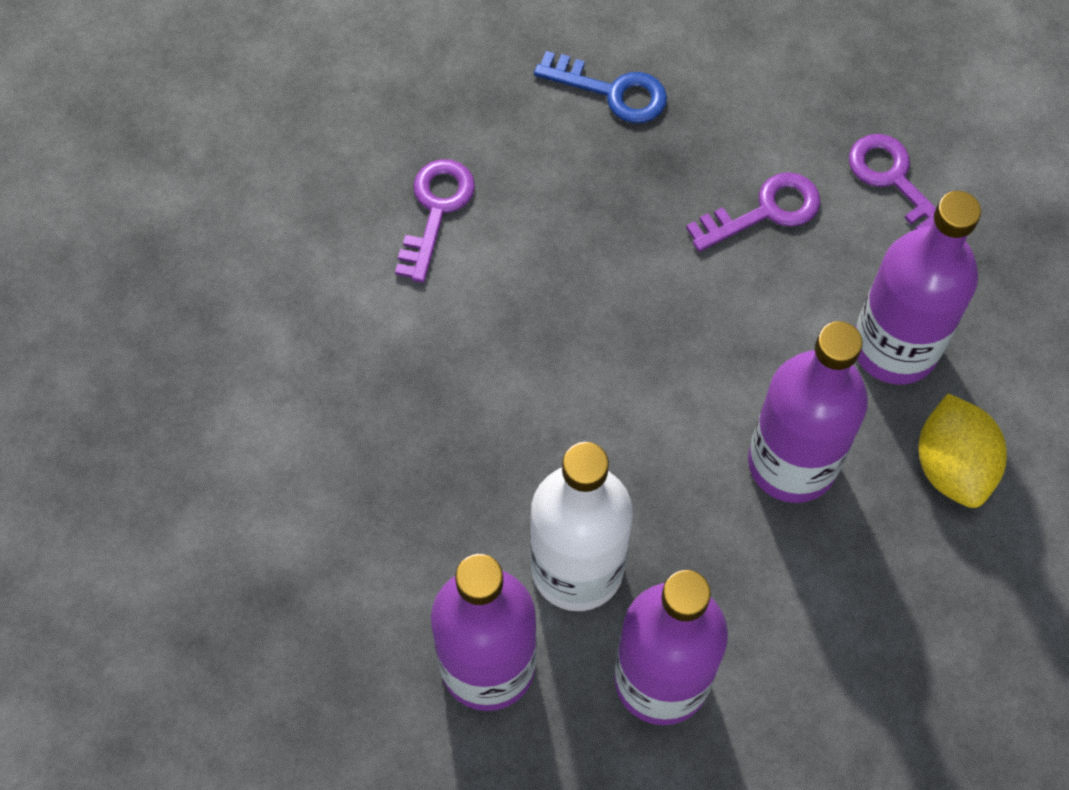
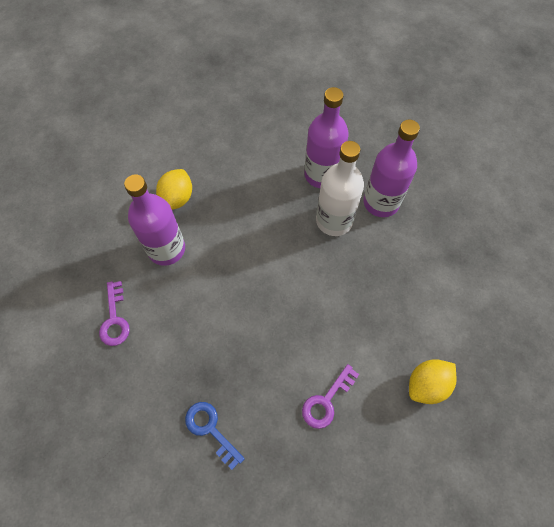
camera: 155 degrees left, 0 degrees up
purple key [686,172,820,252] -> none
purple bottle [748,321,868,503] -> none
none -> yellow lemon [409,359,457,404]

